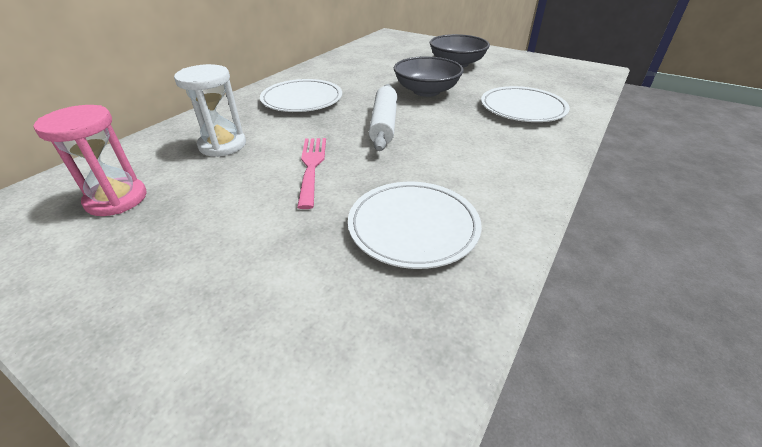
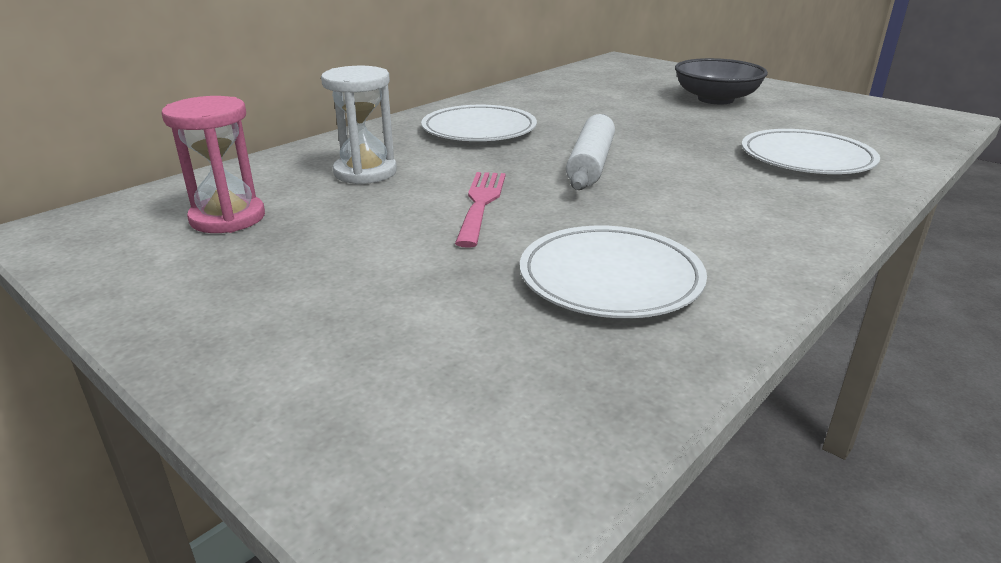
camera: 10 degrees right, 10 degrees down
grey bowl [394,56,464,97] -> none

